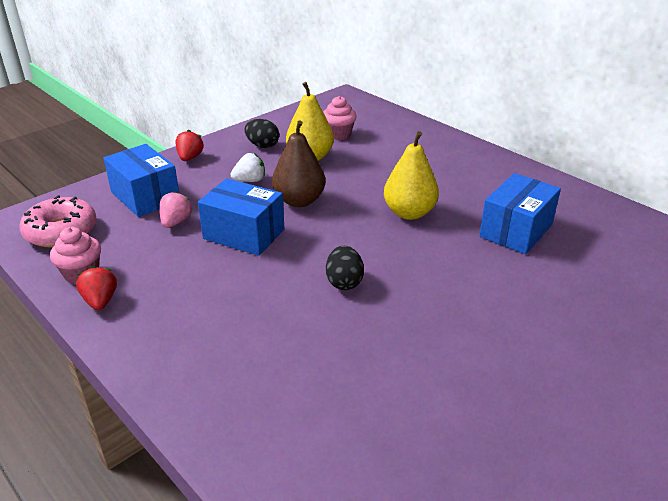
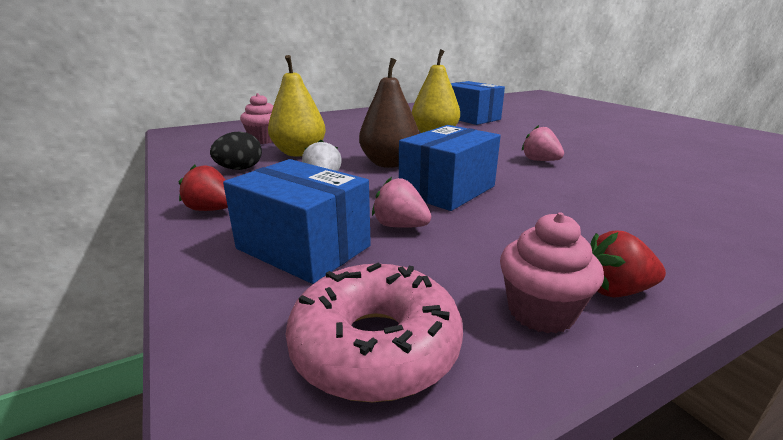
camera: 75 degrees left, 10 degrees down
blue box [103,144,179,217] -> blue box turned 60 degrees clockwise [223,159,371,284]
black egg [326,246,364,290] -> pink strawberry [522,125,564,161]

